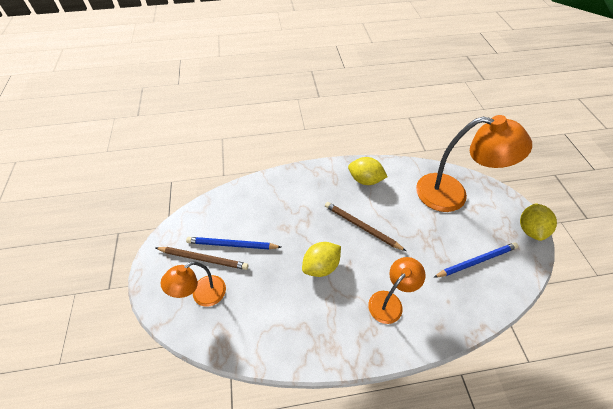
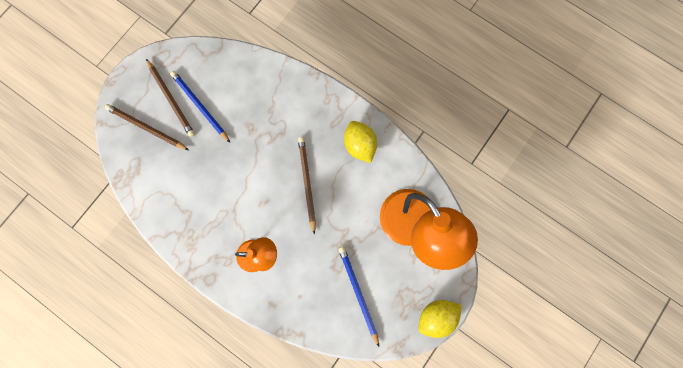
camera: 45 degrees right, 25 degrees up
orange lamp [160,261,226,307] -> brown pencil [105,104,189,150]
yellow lemon [302,242,341,277] -> none
blue pencil [433,242,518,278] -> blue pencil turned 135 degrees counterclockwise [338,247,379,347]

